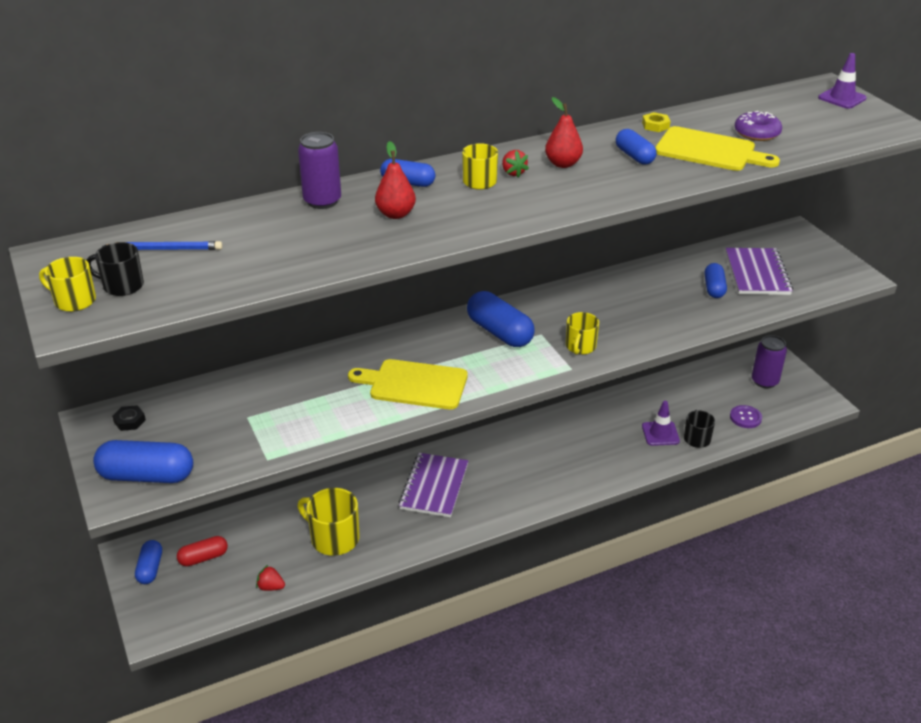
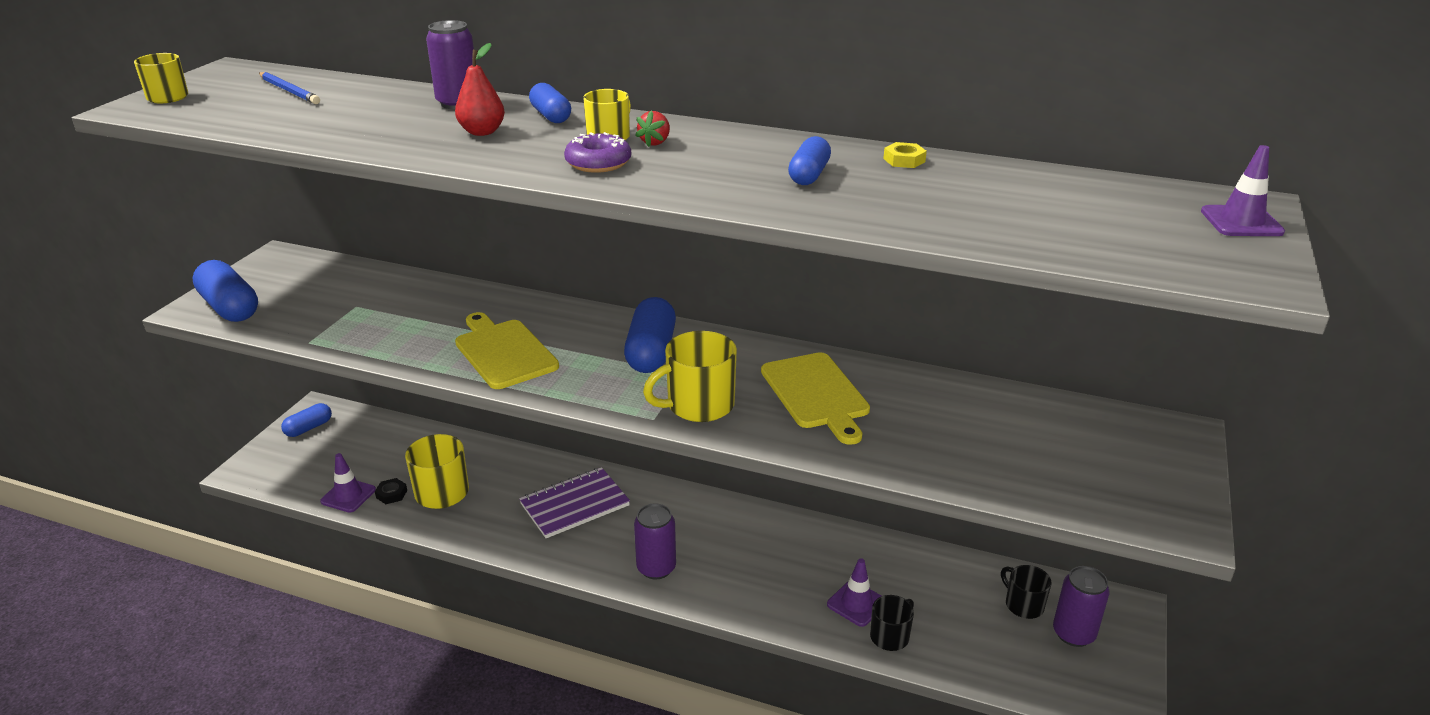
camera: 45 degrees right, 5 degrees down
black mug [87,242,144,296] -> black mug moved to [1001,565,1052,619]
black nut [112,405,146,431] -> black nut moved to [375,478,407,504]
red capsule [177,536,228,566] -> none
red strawberry [256,565,285,591] -> purple traffic cone [320,453,376,513]
red pear [545,97,583,168] -> none
yellow mug [566,312,599,355] -> yellow mug [643,331,737,422], size x1.61
yellow cutting board [655,126,780,171] -> yellow cutting board moved to [761,352,870,445]
blue capsule [704,263,727,298] -> none
purple notebook [725,248,793,295] -> none
purple button [730,405,762,428] -> none
purple donut [735,111,782,141] -> purple donut moved to [564,132,631,173]
none -> purple can [634,503,676,579]

